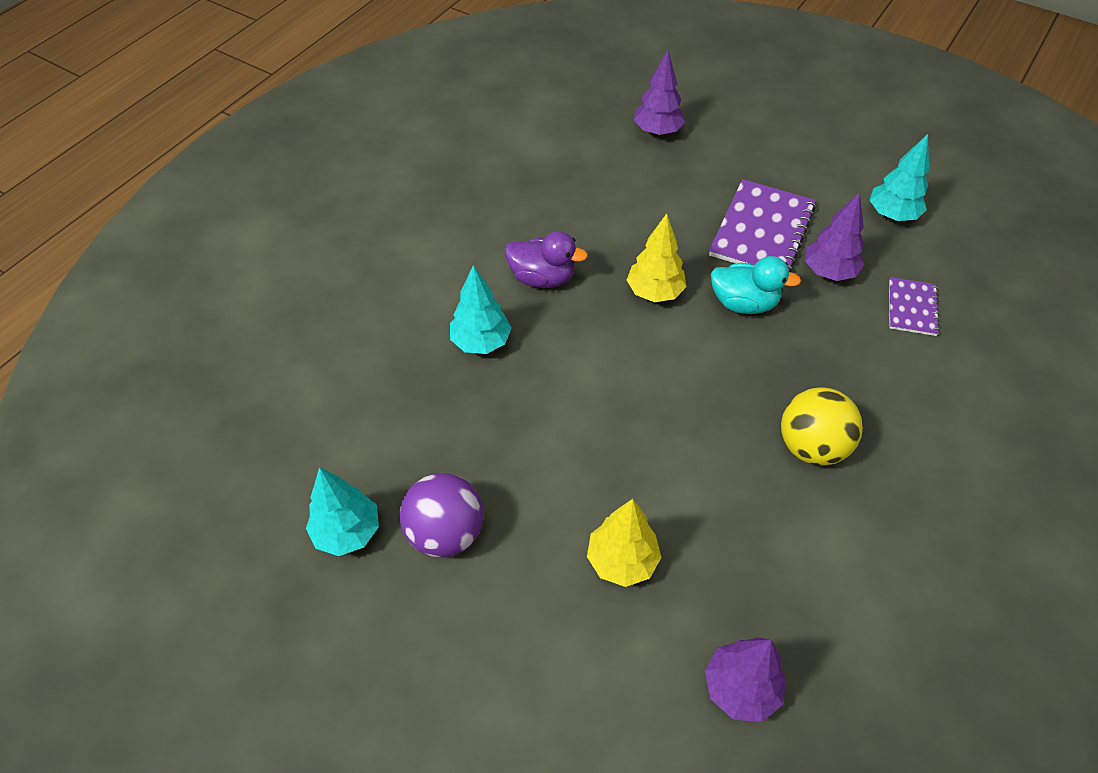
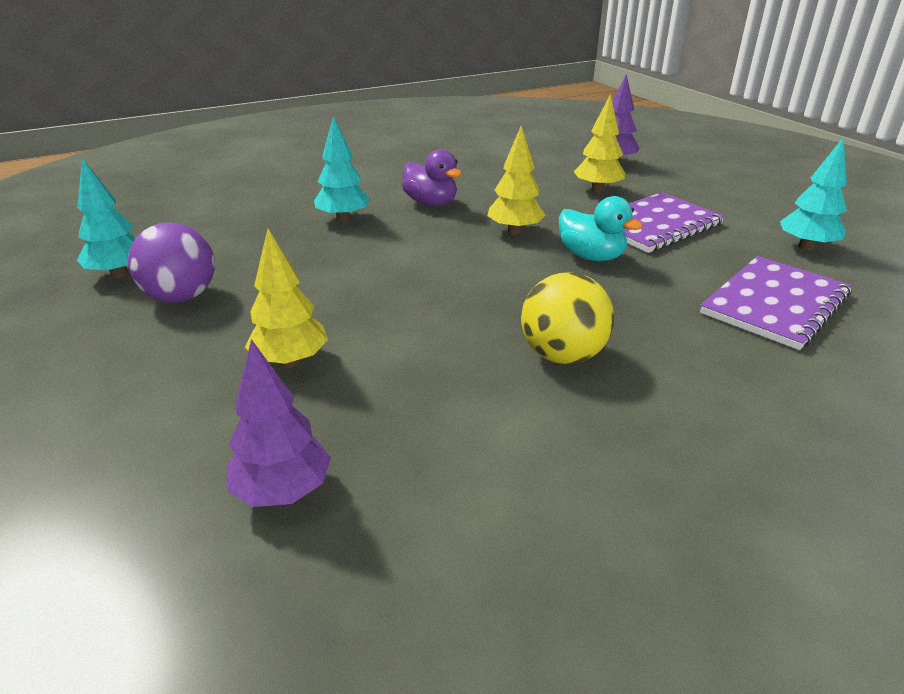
camera: 30 degrees right, 20 degrees down
purple tree [805,192,864,281] -> none
purple notebook [889,277,940,336] -> purple notebook [700,256,852,350], size x1.82
none -> yellow tree [574,94,625,193]

